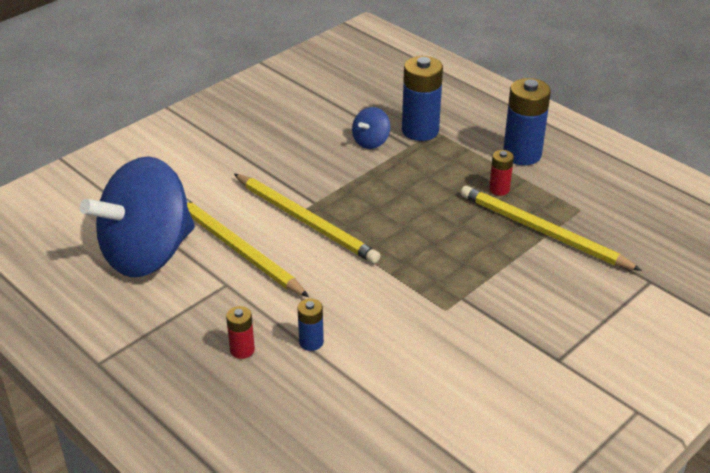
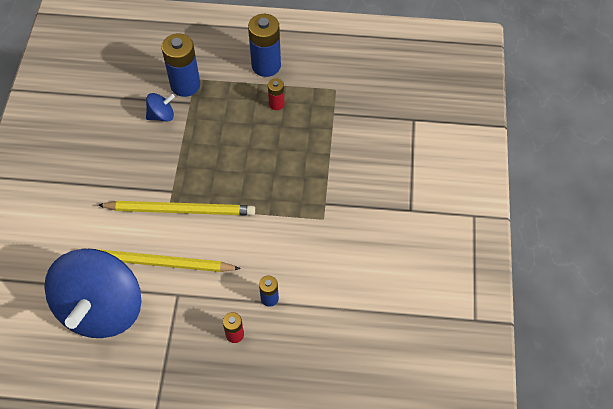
camera: 40 degrees left, 20 degrees up
blue spinning top [352,107,390,149] -> blue spinning top turned 105 degrees counterclockwise [146,93,175,122]
yellow pencil [461,186,642,271] -> none

